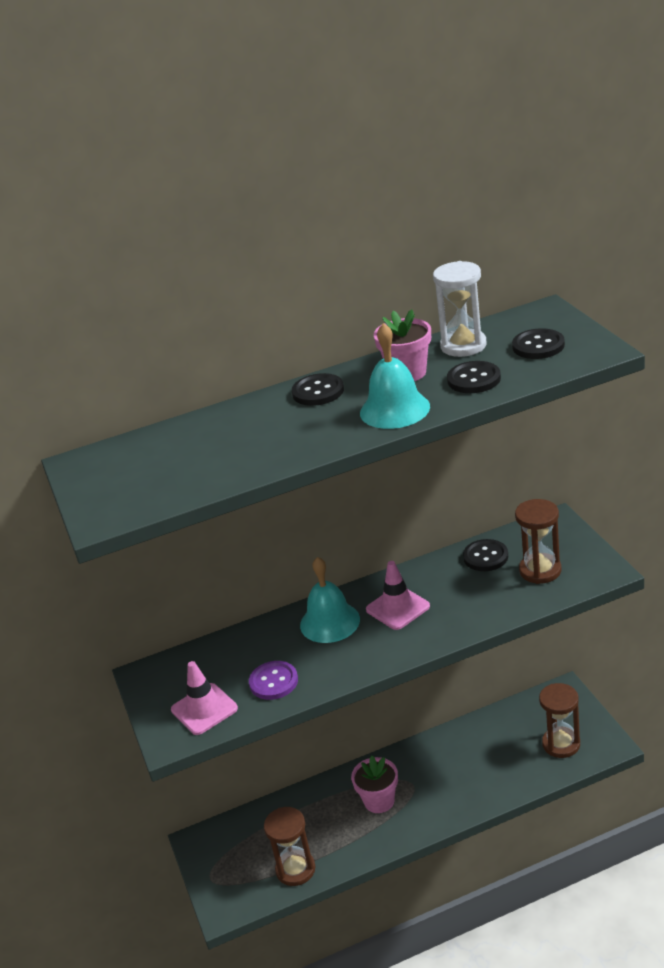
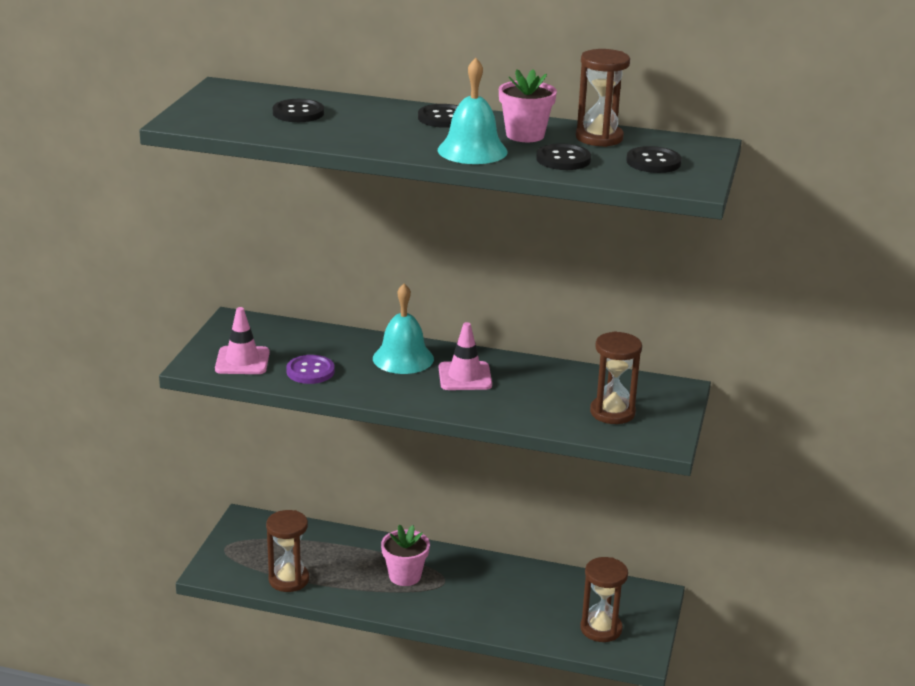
camera: 30 degrees right, 5 degrees down
white hourglass [433,261,487,357] -> brown hourglass [576,49,630,147]
black button [463,539,508,571] -> black button moved to [273,99,324,122]

